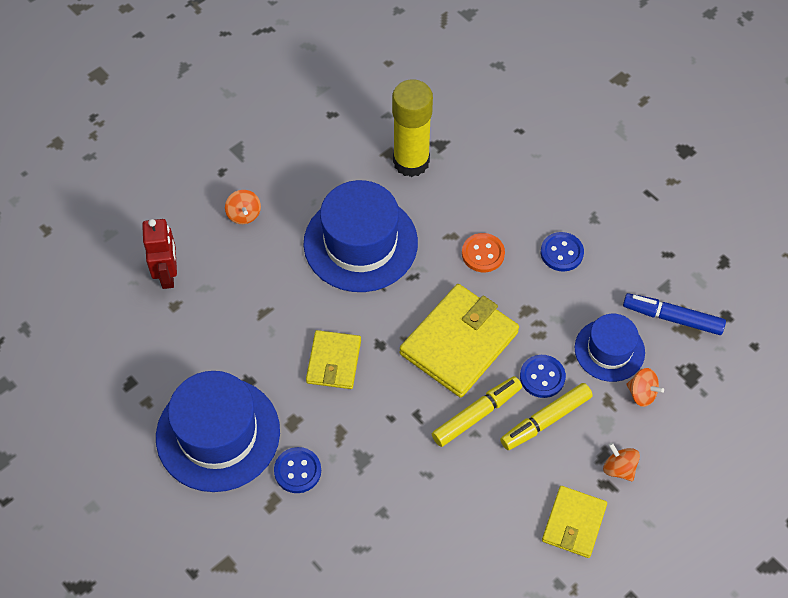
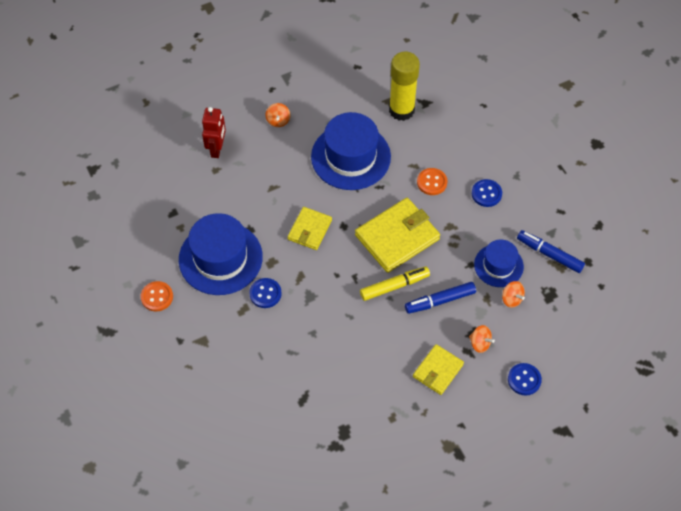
camera: 15 degrees right, 0 degrees up
yellow marker [500,383,593,450] -> blue marker [405,282,476,314]
blue button [520,355,566,398] -> blue button moved to [508,363,542,395]
orange spinning top [603,443,640,481] -> orange spinning top turned 150 degrees clockwise [469,325,495,353]
none -> orange button [141,281,173,312]

